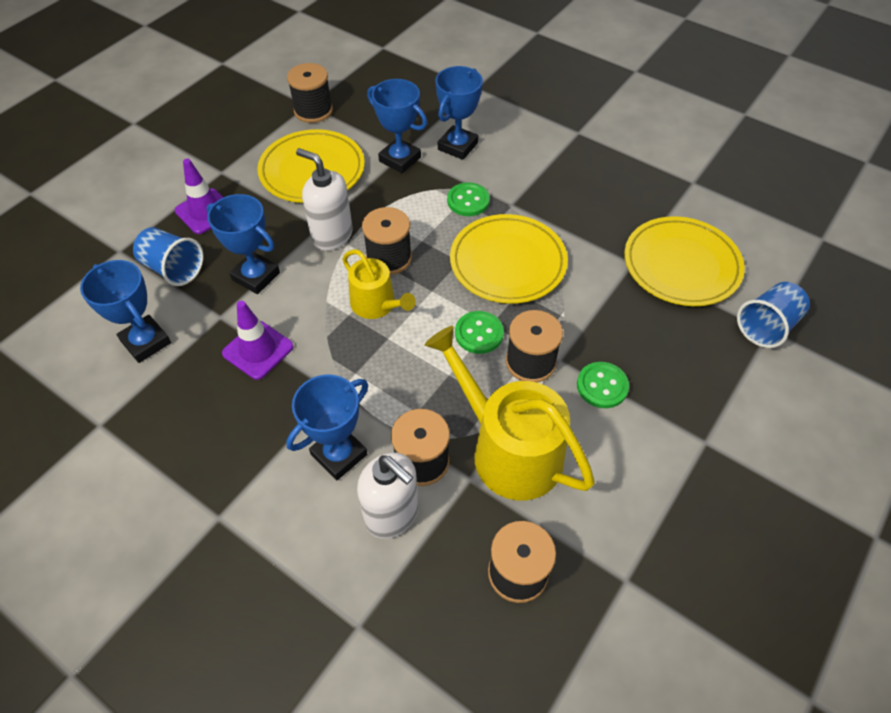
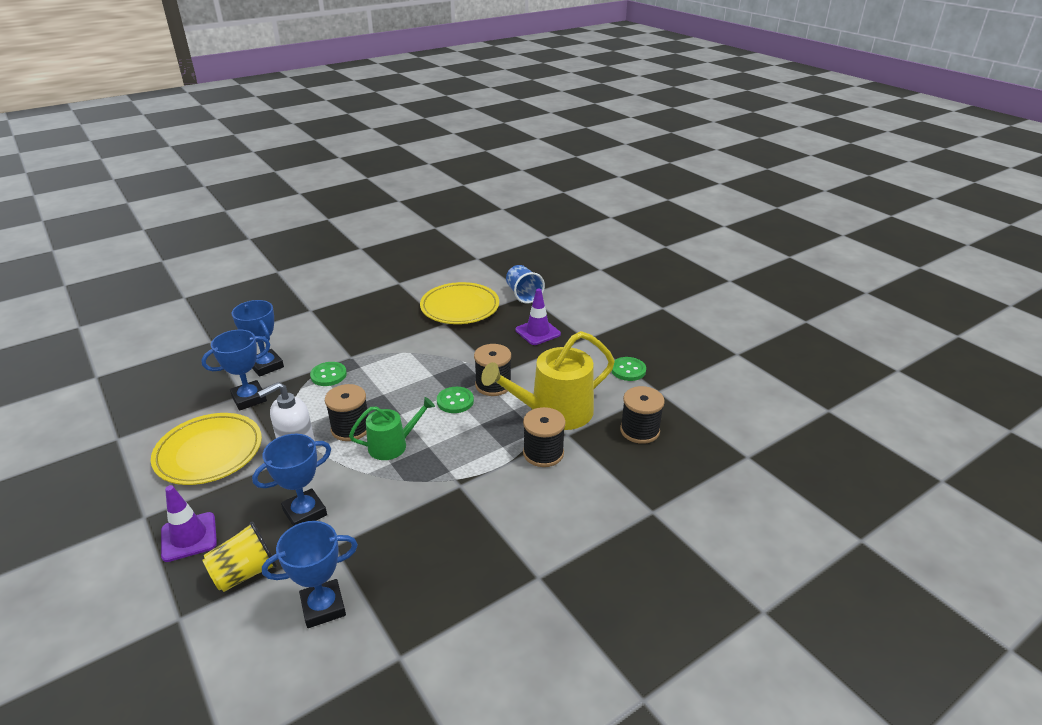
camera: 70 degrees left, 20 degrees down
blue cup [133,227,204,286] -> yellow cup [202,522,277,592]
purple traffic cone [222,301,294,380] -> purple traffic cone moved to [515,288,561,345]
blue trophy [286,375,368,480] -> none
black spool [287,63,333,123] -> none
yellow watering can [342,249,416,319] -> green watering can [349,397,435,460]
white soap dispenser [357,452,419,539] -> none
yellow plate [450,214,568,304] -> none
green button [577,362,629,408] -> green button moved to [611,357,646,381]

